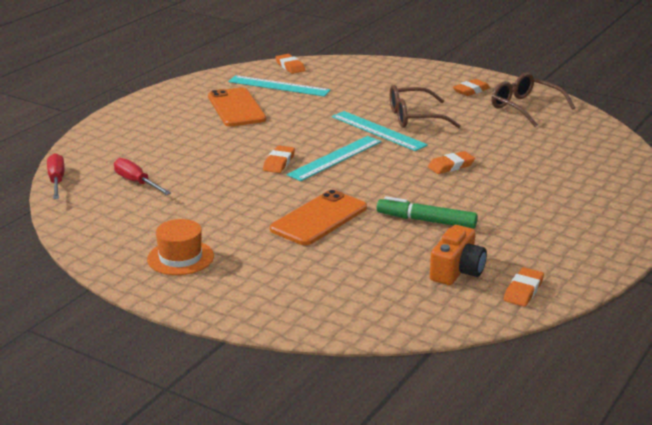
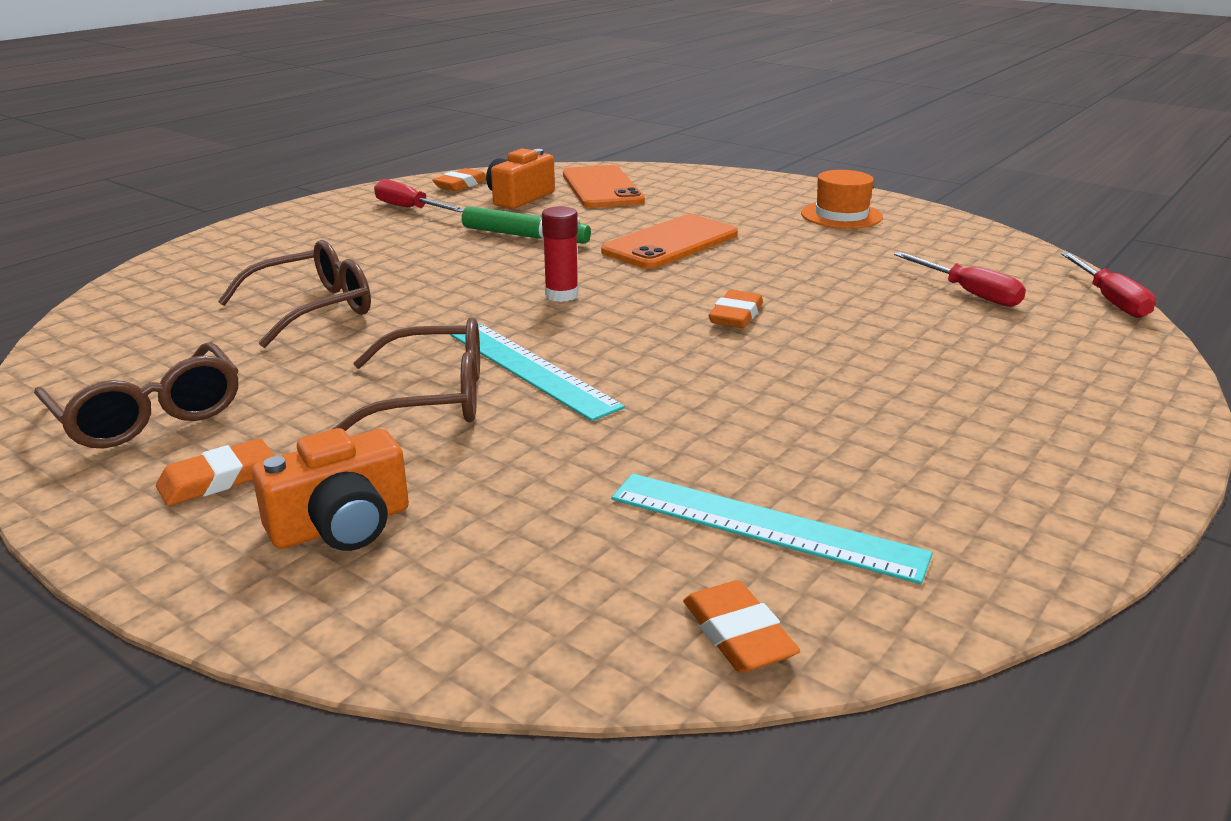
camera: 175 degrees left, 0 degrees up
orange phone [208,87,266,126] -> orange phone moved to [563,165,645,208]
turquoise ruler [286,136,381,181] -> none
orange eraser [428,151,475,174] -> none
none -> brown glasses [218,240,371,348]
none -> orange camera [252,428,409,551]
none -> red screwdriver [374,179,464,212]
none -> red glue stick [542,206,579,302]

